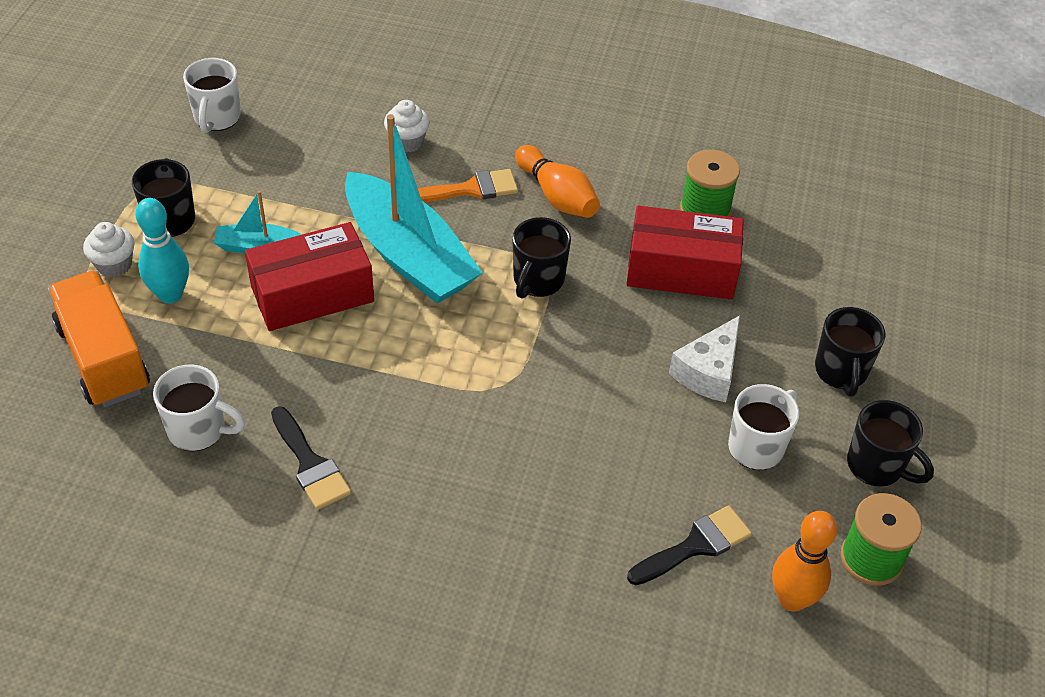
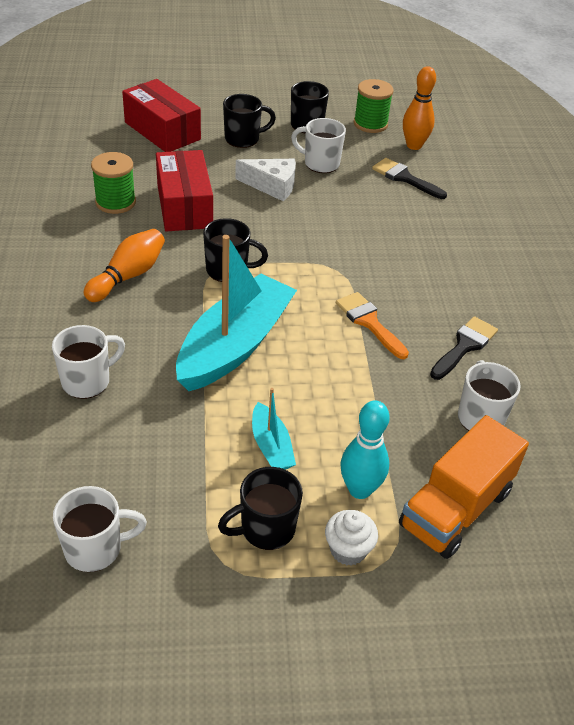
camera: 110 degrees left, 5 degrees down
red box [245,222,374,331] -> red box moved to [122,79,201,152]
white cupcake [384,100,430,153] -> white mug [52,325,125,399]
orange brush [418,169,518,202] -> orange brush moved to [336,292,409,359]

